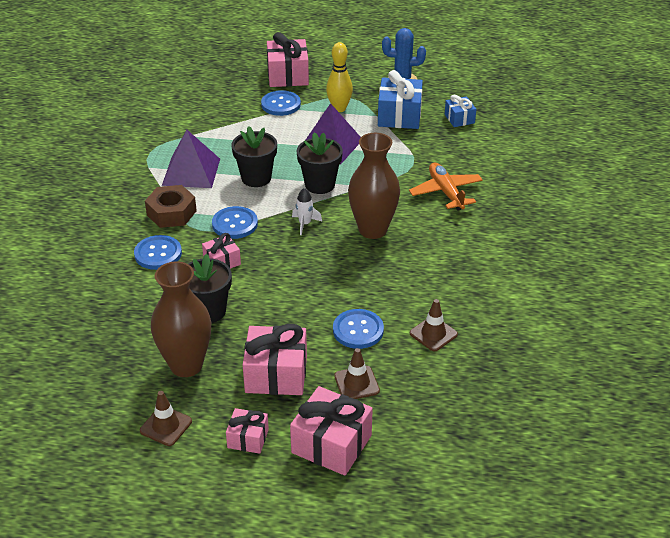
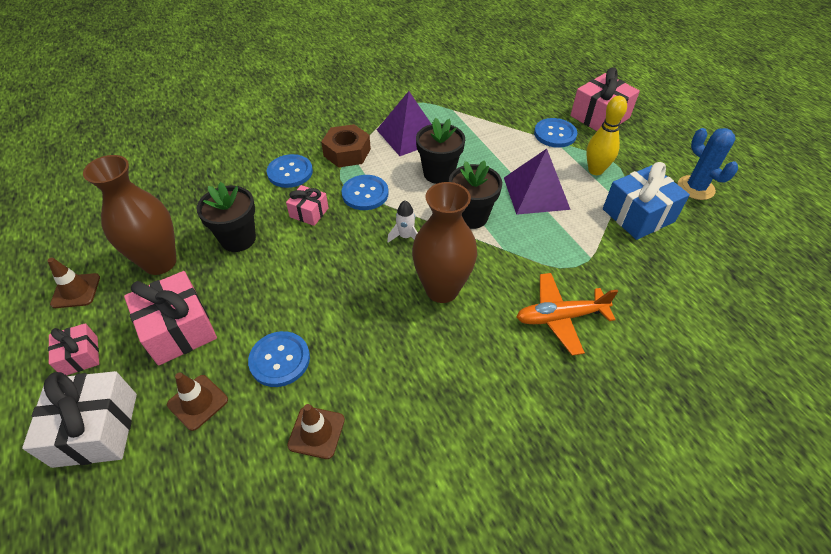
camera: 55 degrees right, 10 degrees up
pink gift [290,386,373,476] -> white gift [22,371,137,468]
orange plane [409,163,483,210] -> orange plane turned 135 degrees counterclockwise [517,273,618,356]
blue gift [445,95,476,127] -> none

